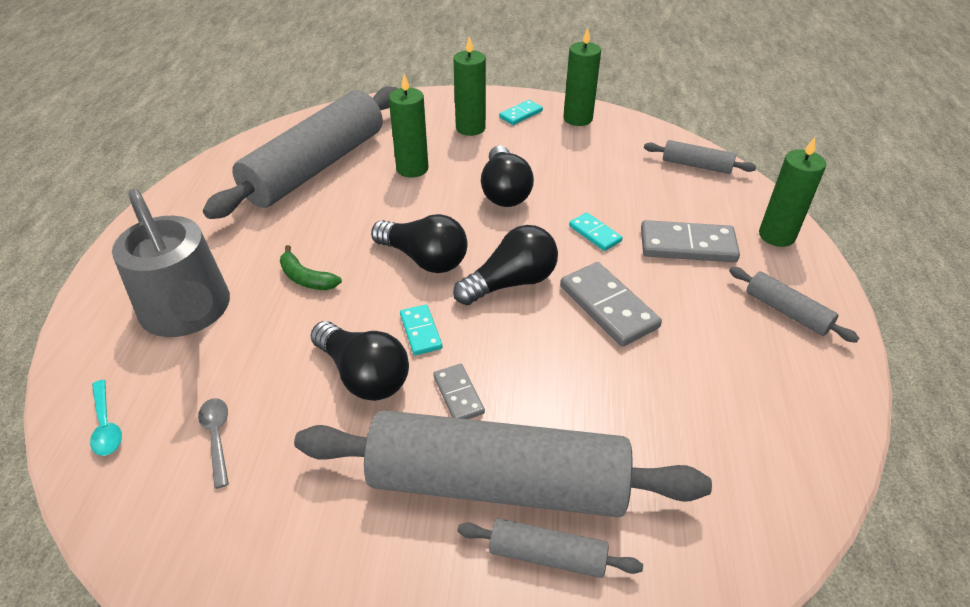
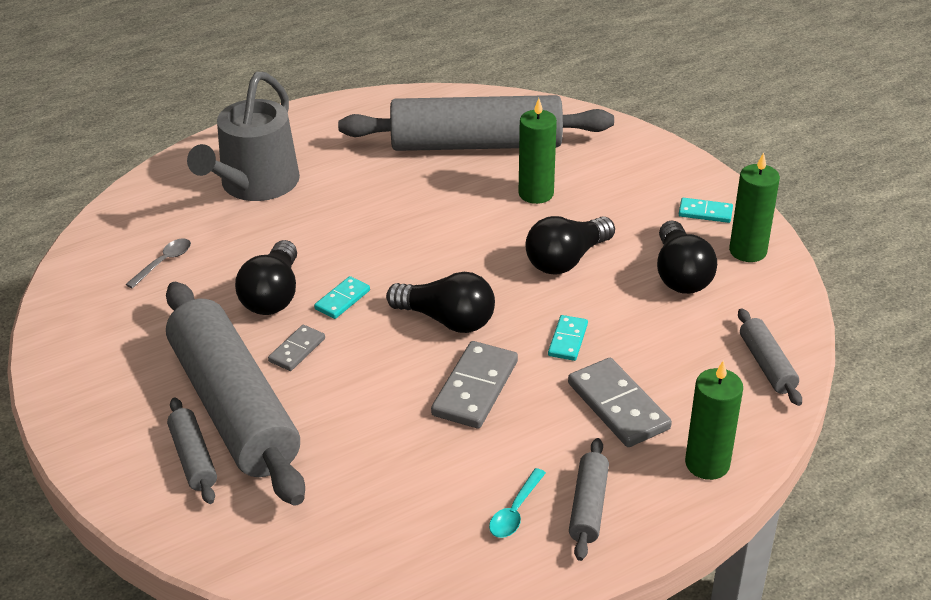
camera: 55 degrees right, 5 degrees down
turquoise spoon [90,380,122,456] -> turquoise spoon moved to [489,468,546,538]
green banana [280,245,342,290] -> none
black light bulb [371,214,467,273] -> black light bulb moved to [657,221,717,294]
green candle [453,36,486,136] -> none

